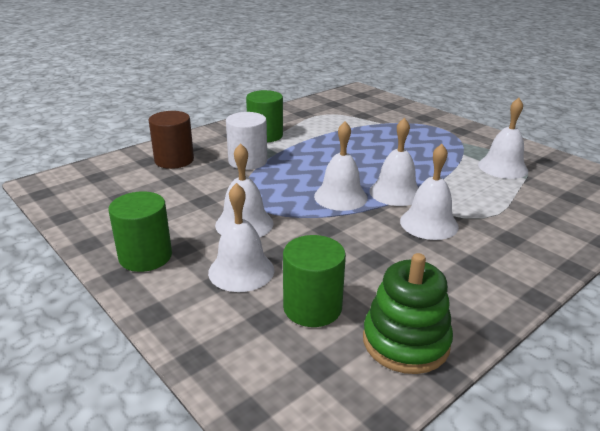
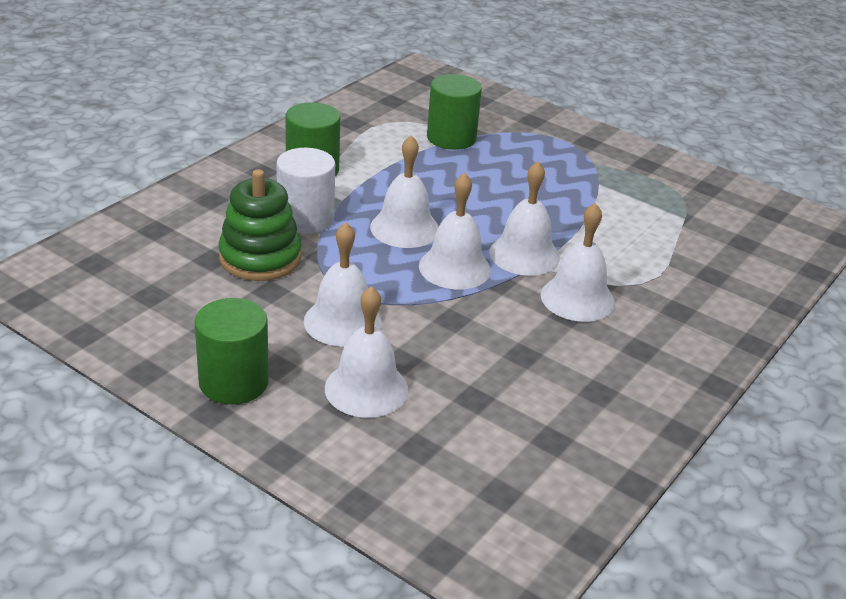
camera: 15 degrees left, 5 degrees up
brown cylinder [149,111,194,169] -> none
green cylinder [283,235,346,327] -> green cylinder moved to [427,74,482,150]
green stacking toy [363,253,453,374] -> green stacking toy moved to [218,169,301,281]
white bell [478,98,528,179] -> white bell moved to [370,136,439,248]

